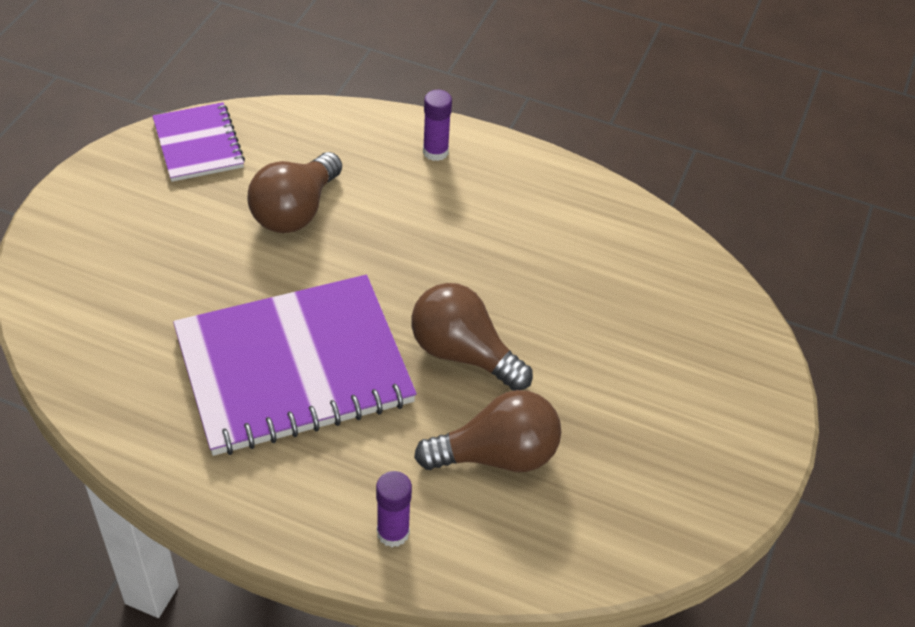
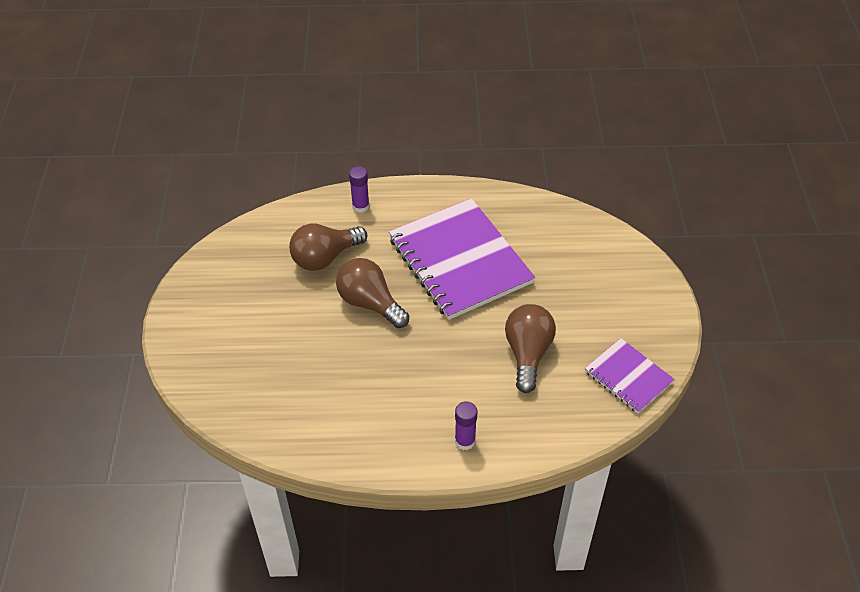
camera: 160 degrees right, 0 degrees up
purple notebook [173,275,417,456] -> purple notebook turned 75 degrees counterclockwise [389,198,535,320]
brown light bulb [412,283,533,391] -> brown light bulb turned 150 degrees counterclockwise [336,258,409,328]

